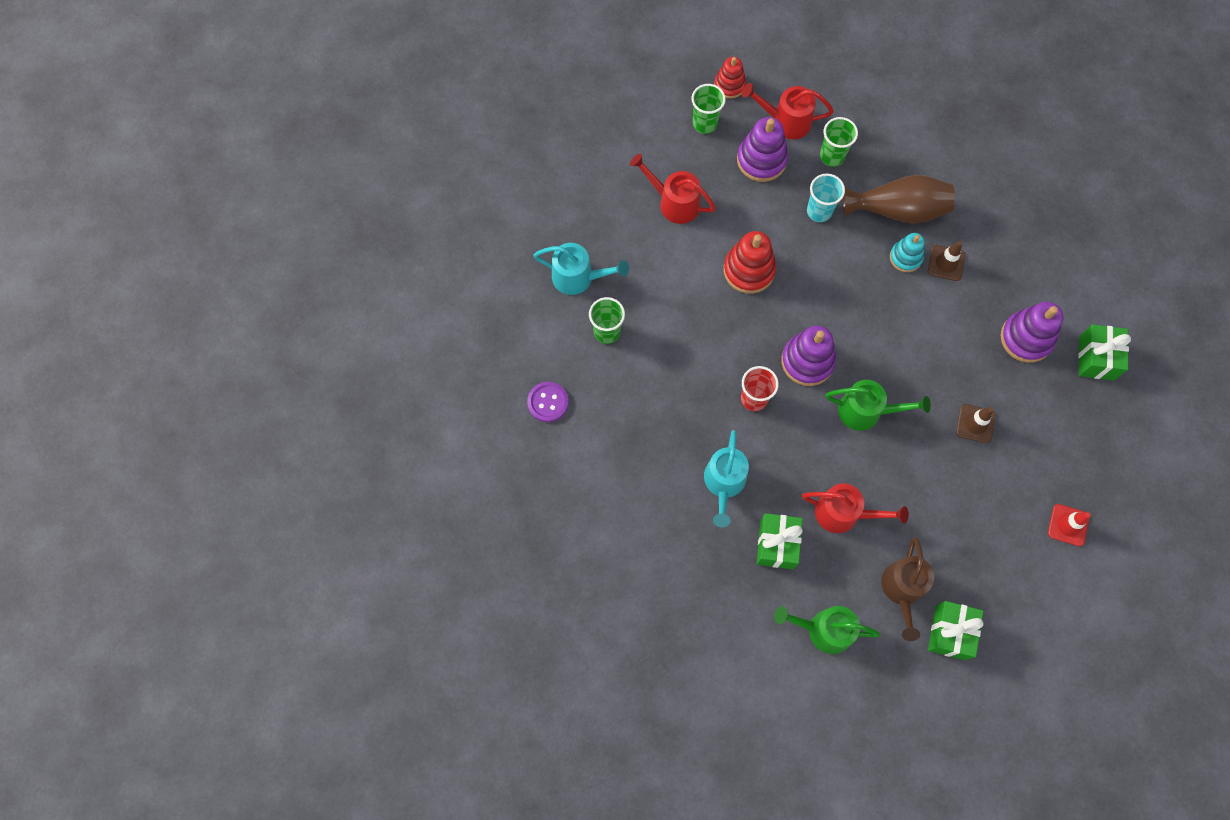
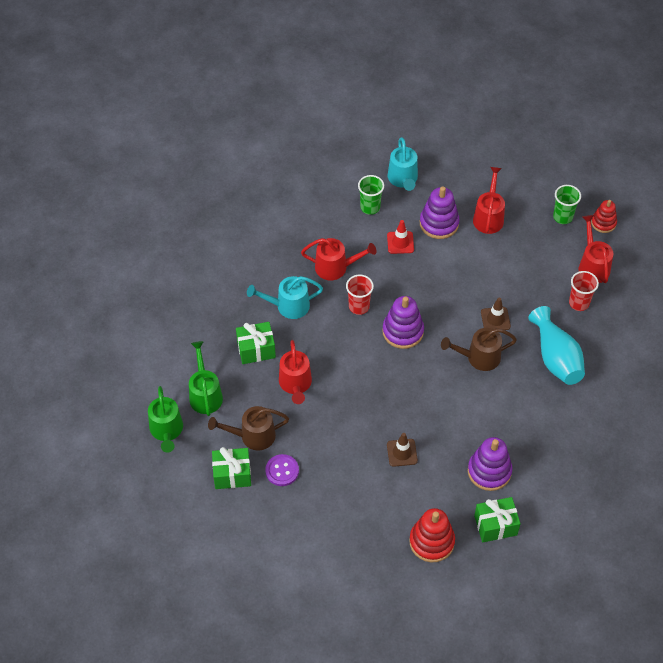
camera: 70 degrees right, 15 degrees down
purple button [527,382,569,422] -> purple button moved to [265,454,299,486]
red stacking toy [724,231,776,294] -> red stacking toy moved to [409,508,455,562]
purple stacking toy [737,117,788,182] -> purple stacking toy moved to [420,186,460,239]
turquoise cup [807,173,845,222] -> none
green cup [820,117,858,167] -> red cup [569,271,599,311]
green watering can [826,380,931,431] -> green watering can moved to [148,386,183,453]
brown vase [843,175,955,224] -> turquoise vase [528,306,585,385]
turquoise stacking toy [890,233,925,272] -> none
brown traffic cone [928,241,965,281] -> brown traffic cone moved to [481,298,511,330]
red traffic cone [1048,504,1091,546] -> red traffic cone moved to [387,220,414,254]
none -> red watering can [301,238,376,280]
none -> brown watering can [441,328,517,371]

